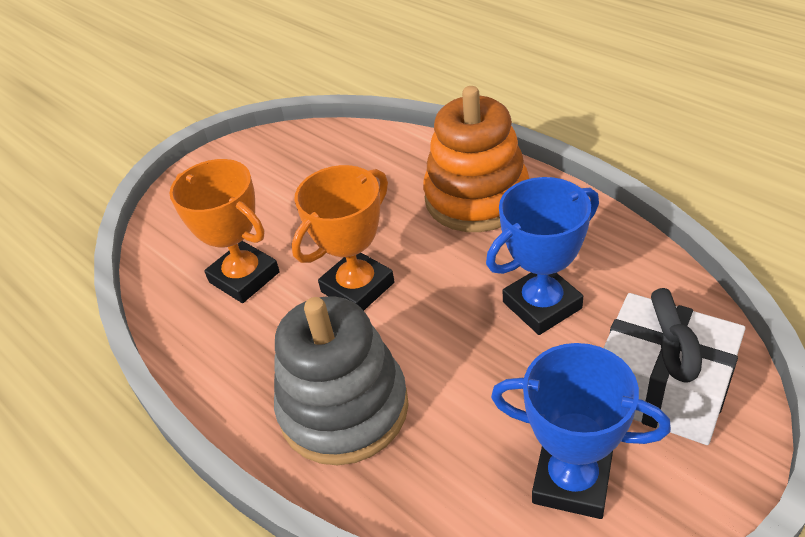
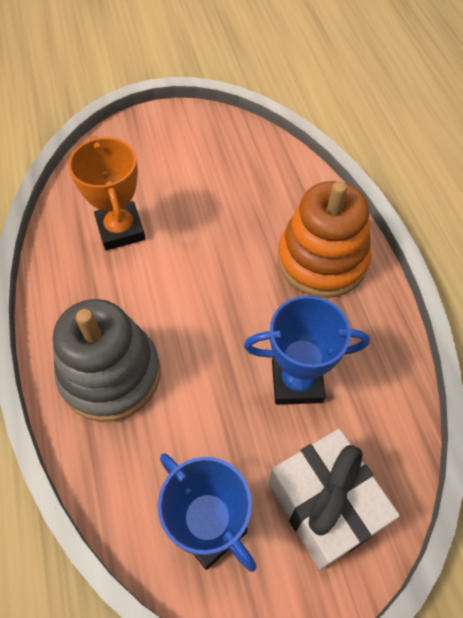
camera: 25 degrees right, 15 degrees up
orange trophy [292,165,394,311] -> none

